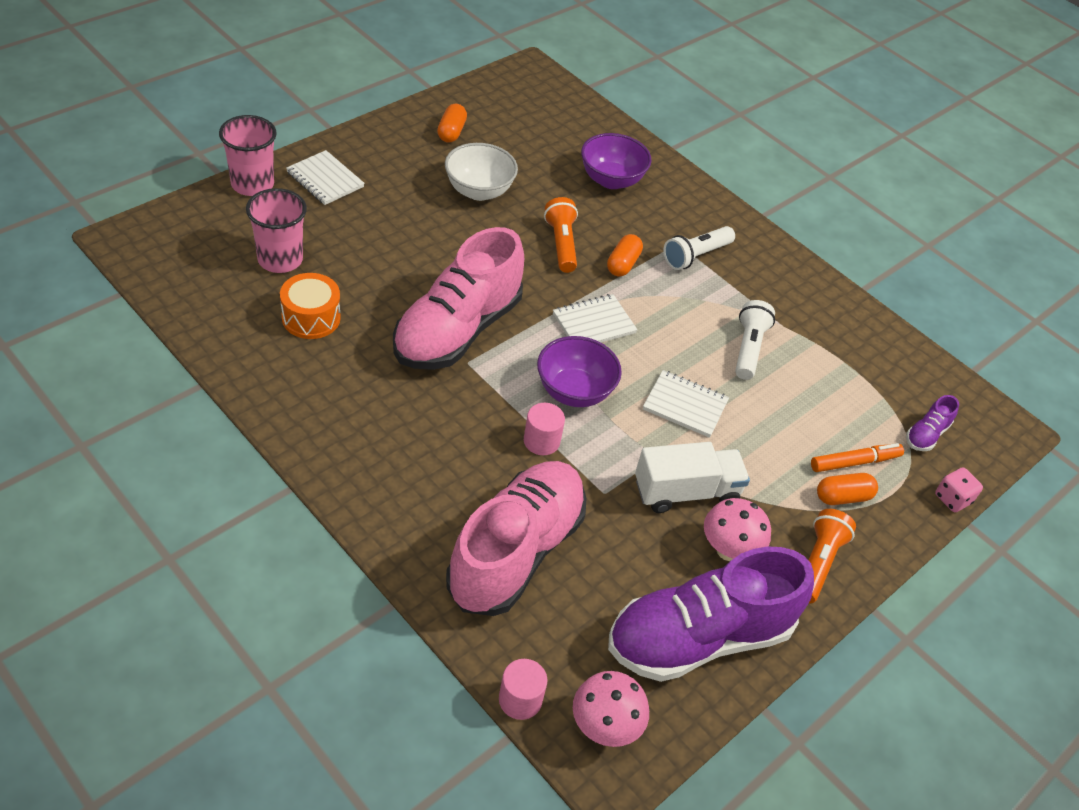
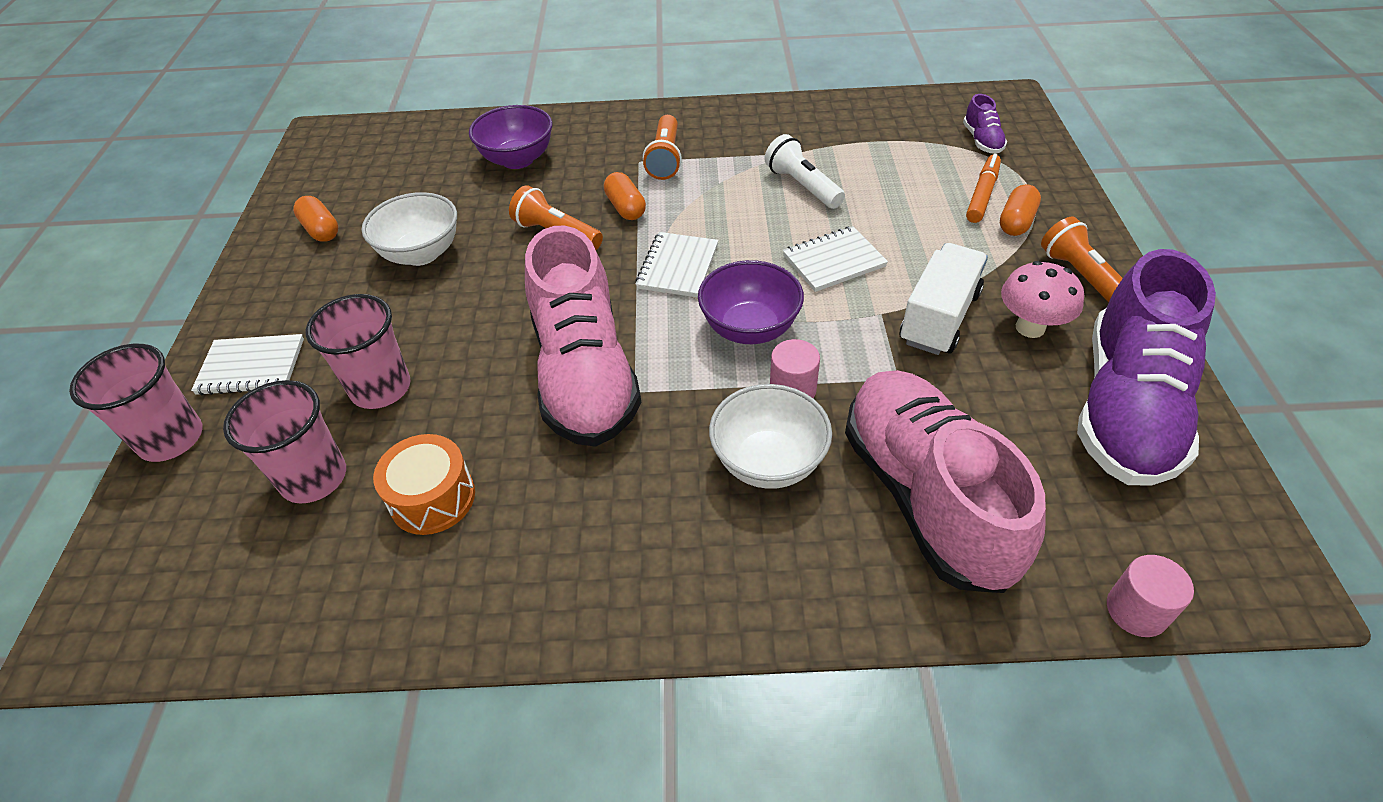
camera: 40 degrees left, 0 degrees up
pink mushroom [573,671,649,747] -> none
white flashlight [663,226,735,270] -> orange flashlight [643,115,682,180]
pink dice [935,468,983,512] -> none
none -> pink cup [305,294,411,409]
none -> white bowl [709,384,832,489]

